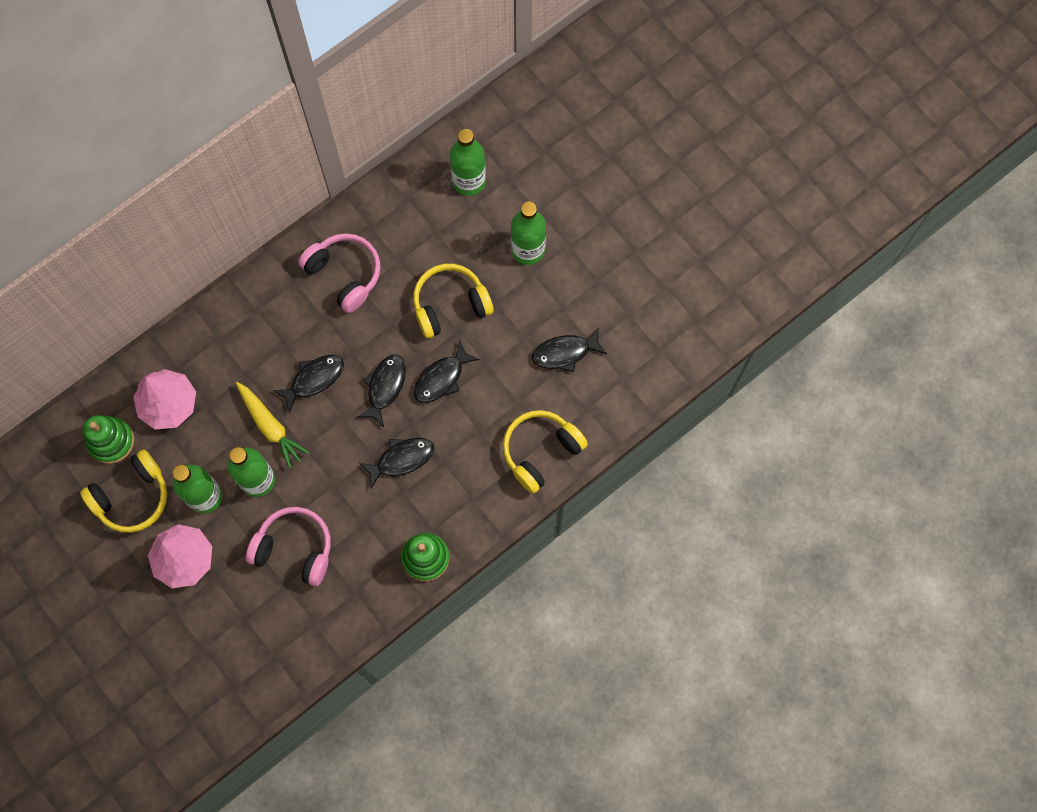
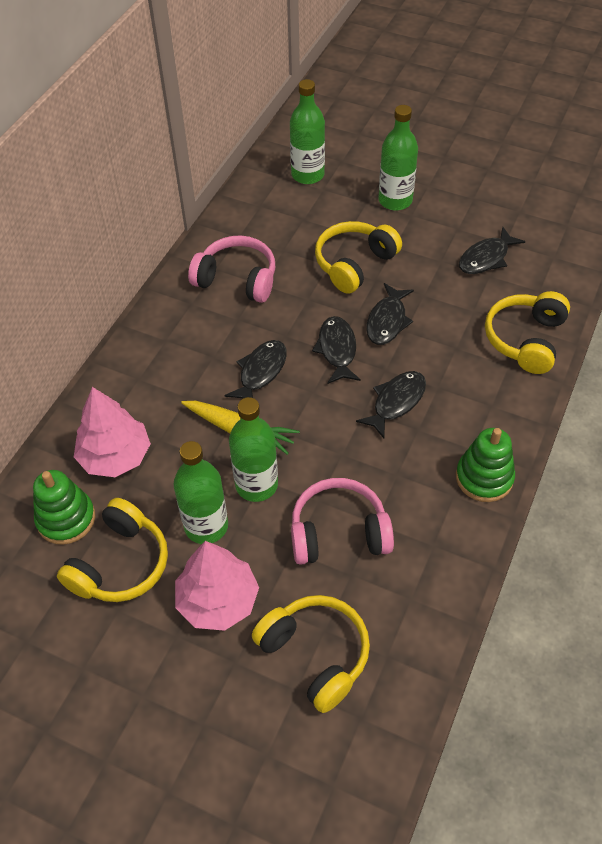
camera: 25 degrees left, 20 degrees down
none -> yellow headphones [252,595,370,713]

